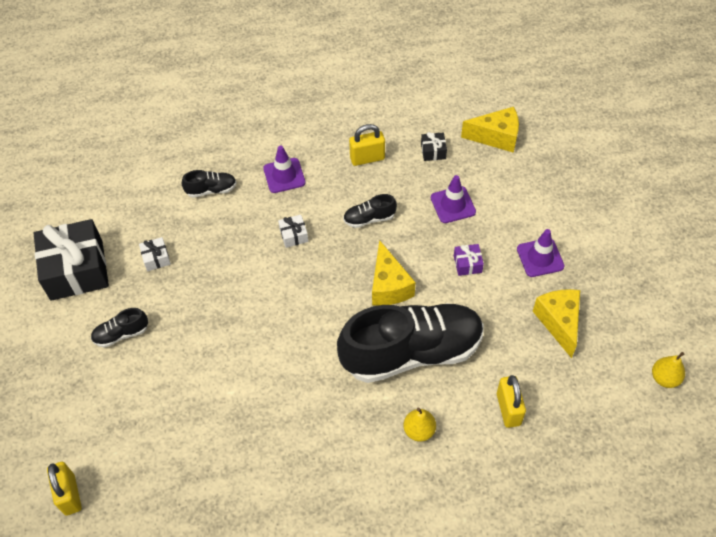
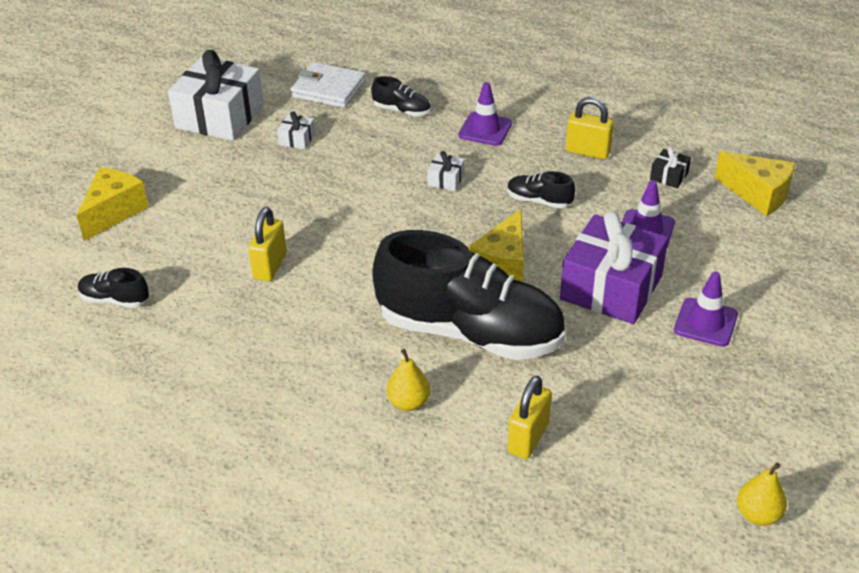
camera: 35 degrees right, 15 degrees down
black gift [34,219,109,301] -> white gift [168,50,264,141]
yellow padlock [47,462,82,516] -> yellow padlock moved to [248,207,287,282]
black shoe [91,308,148,348] -> black shoe moved to [78,268,149,308]
purple gift [454,244,484,276] -> purple gift [560,211,668,324], size x2.40
yellow cheese [533,289,580,358] -> yellow cheese moved to [77,168,149,241]
none -> white wallet [290,62,366,108]

